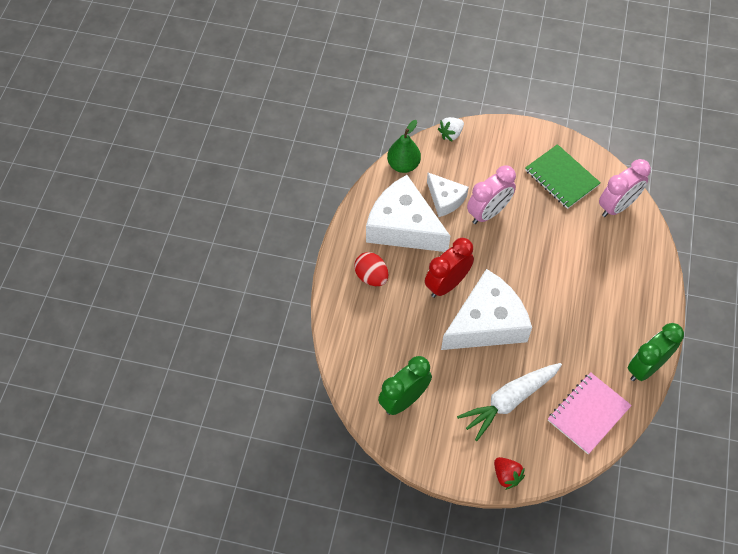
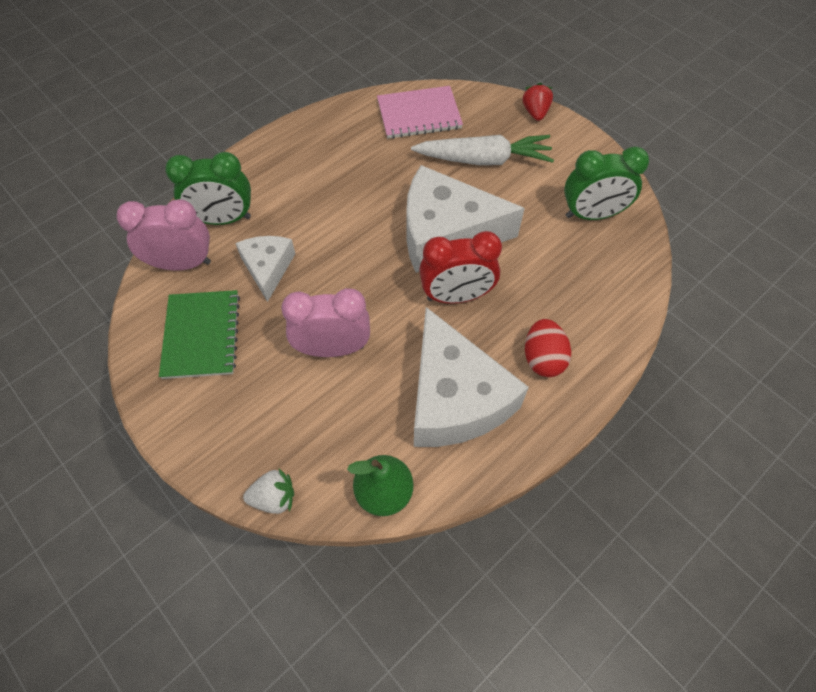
camera: 145 degrees left, 0 degrees up
white cheese [427,173,469,217] -> white cheese moved to [235,236,295,302]
green clock [628,323,684,381] -> green clock moved to [165,152,251,225]

